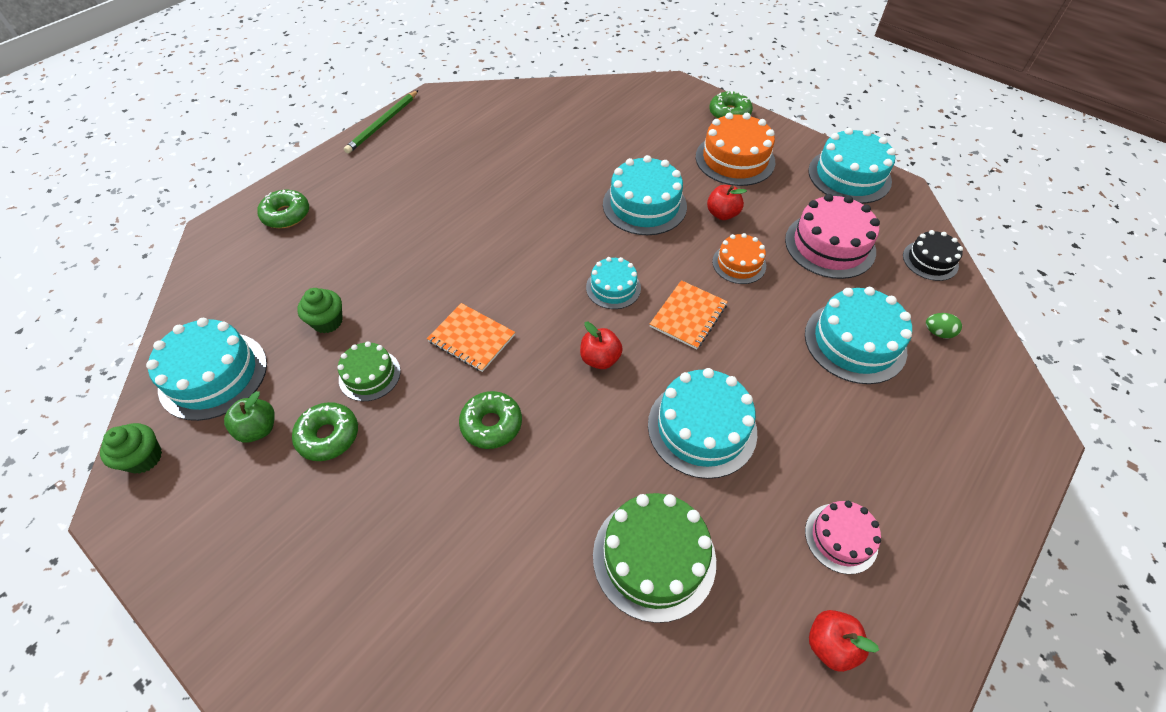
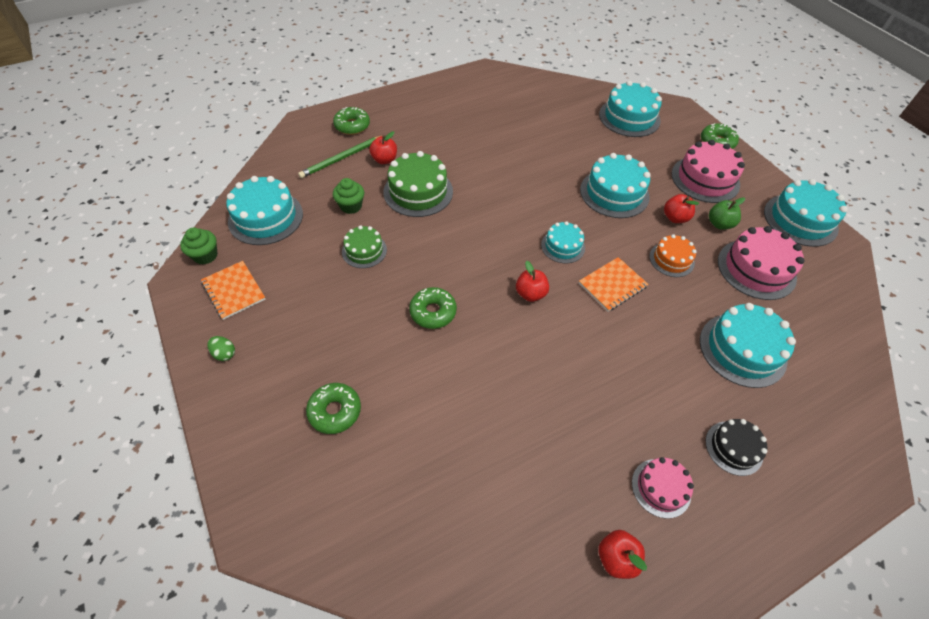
camera: 20 degrees right, 0 degrees up
green apple [224,391,275,443] -> green apple moved to [709,197,745,230]
green donut [292,402,358,461] -> green donut moved to [306,383,361,434]
green pencil [344,90,418,154] -> green pencil moved to [298,135,385,178]
orange notebook [427,303,515,372] -> orange notebook moved to [201,261,266,320]
green cake [593,493,716,623] -> green cake moved to [383,151,453,217]
turquoise cake [648,368,757,479] -> turquoise cake moved to [599,81,662,137]
orange cake [696,112,775,186] -> pink cake [671,140,745,203]
black cake [903,230,963,281] -> black cake moved to [706,419,767,476]
green egg [926,313,962,338] -> green egg moved to [207,336,235,361]
none -> red apple [369,131,397,164]

